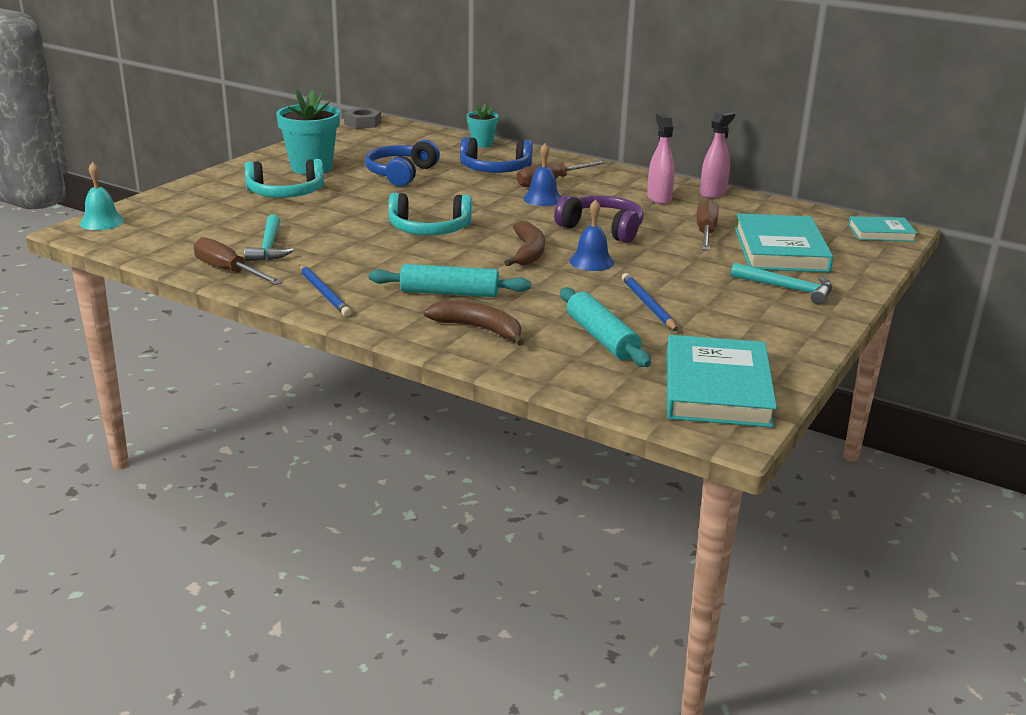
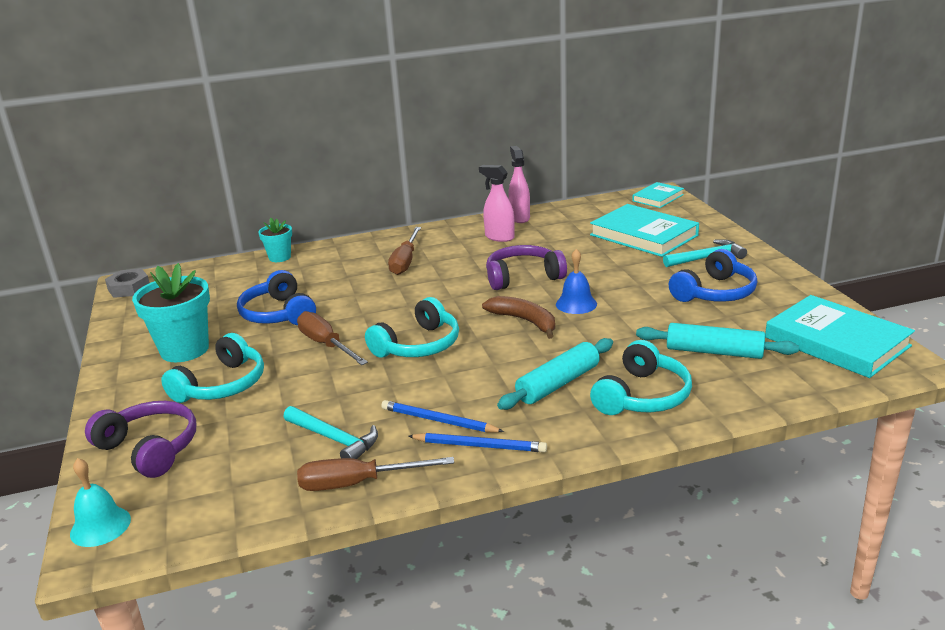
camera: 45 degrees left, 0 degrees up
brown banana [423,300,524,346] -> turquoise headphones [590,340,692,415]
blue headphones [460,137,533,173] -> blue headphones moved to [669,249,757,302]
blue bell [523,143,561,206] -> none
blue pencil [622,273,678,331] -> blue pencil moved to [381,400,504,432]
brown screwdriver [697,199,719,250] -> brown screwdriver moved to [297,311,368,365]
none -> purple headphones [85,401,196,478]

